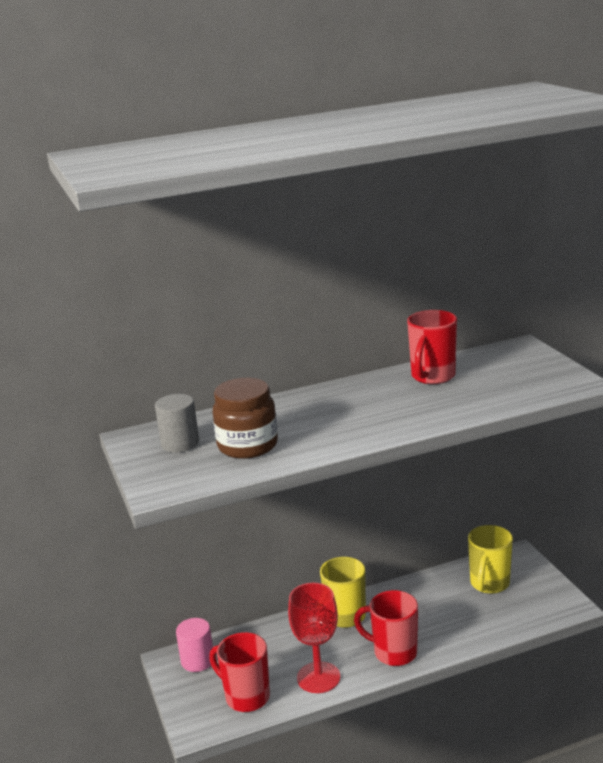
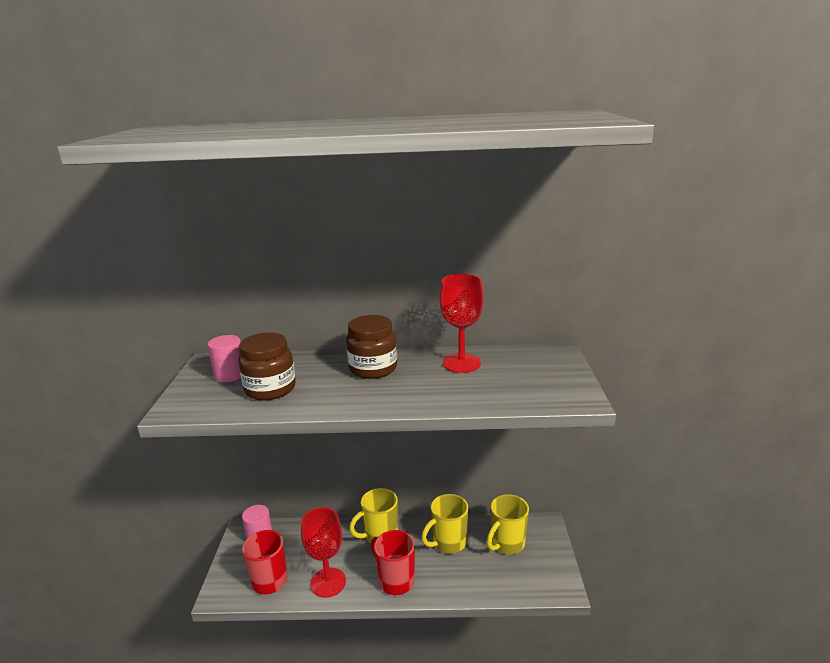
camera: 20 degrees right, 0 degrees up
grey cylinder [155,394,199,453] -> pink cylinder [207,335,241,382]
red mug [407,310,457,384] -> red goblet [440,274,484,373]
none -> brown jar [346,315,397,379]
none -> yellow mug [421,494,468,554]

